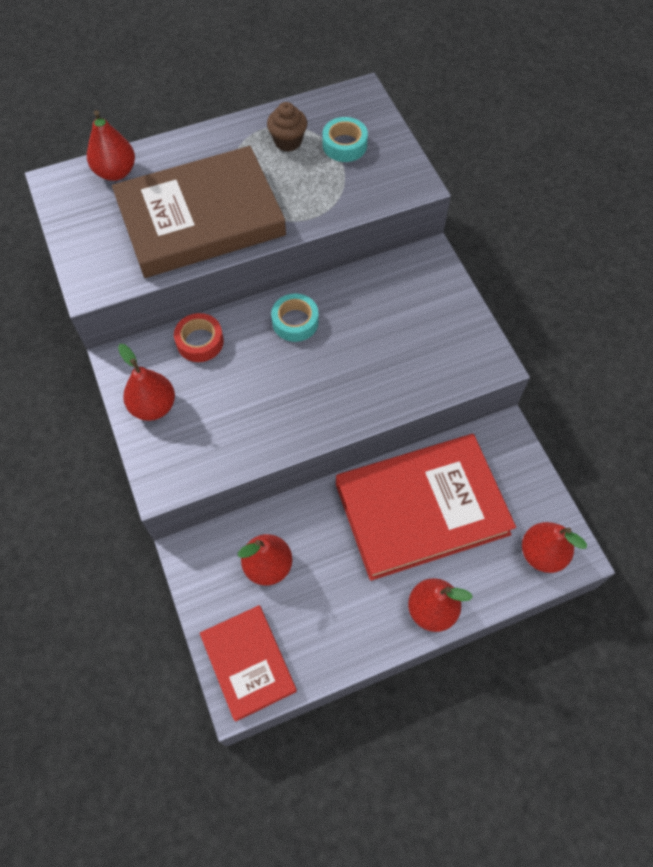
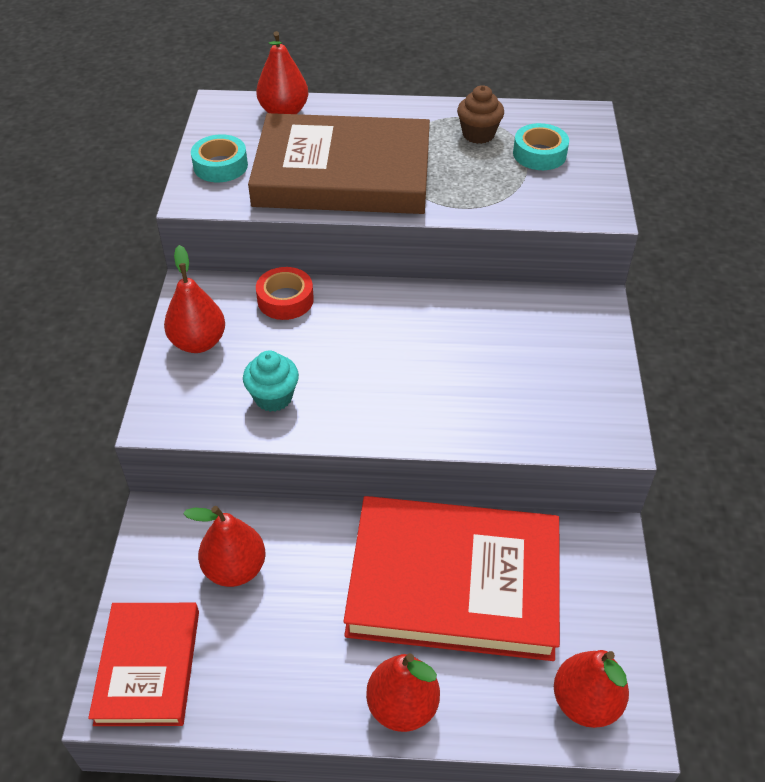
camera: 25 degrees right, 15 degrees down
turquoise tape [271,294,319,342] -> turquoise tape moved to [191,134,248,182]
none -> turquoise cupcake [243,350,299,412]

